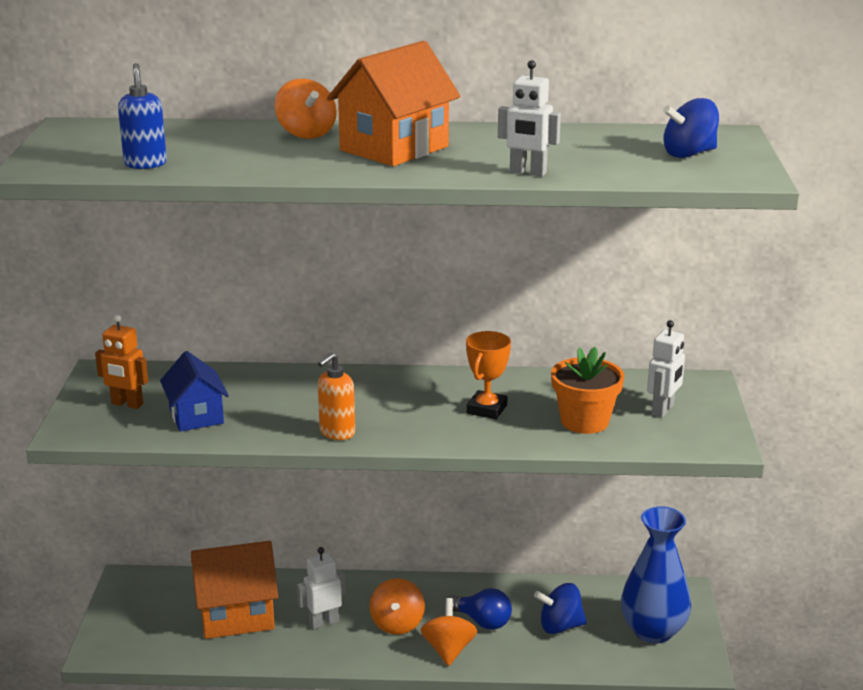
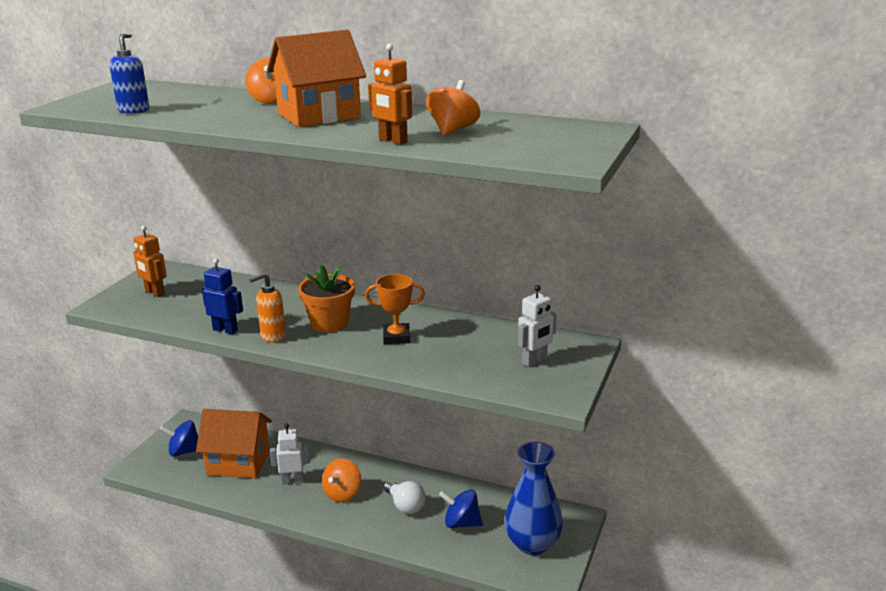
camera: 20 degrees right, 0 degrees up
blue house [160,351,229,432] -> none
orange spinning top [421,598,477,666] -> orange spinning top moved to [426,80,480,136]
blue light bulb [449,588,512,630] -> white light bulb [384,481,426,514]
orange trophy [466,331,511,419] -> orange trophy turned 45 degrees clockwise [365,274,425,344]
white robot [498,60,561,176] -> orange robot [368,44,412,145]
orange flower pot [551,347,624,434] -> orange flower pot moved to [298,265,355,333]
blue spinning top [663,98,719,158] -> blue spinning top moved to [160,420,198,457]
none -> blue robot [202,258,243,334]

